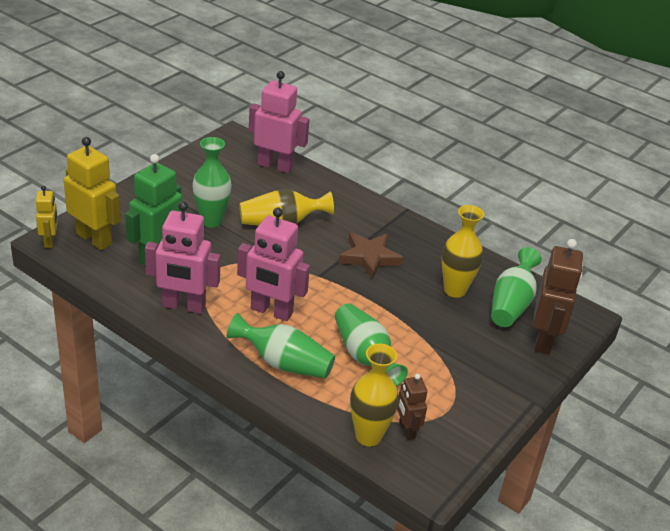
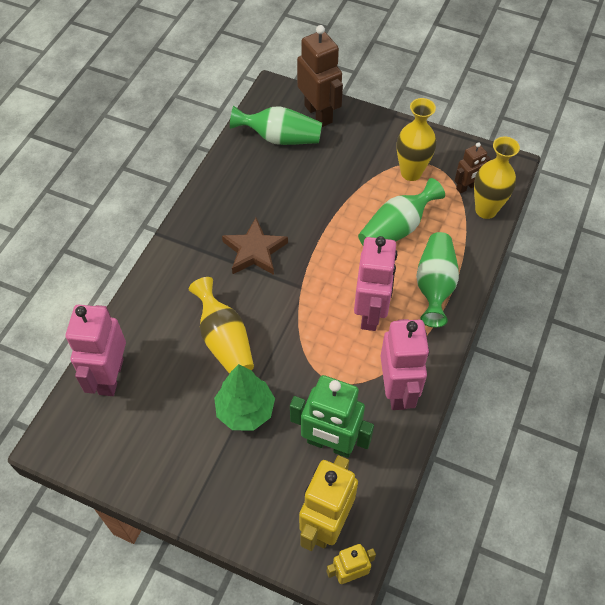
camera: 100 degrees left, 20 degrees up
green vase [192,137,232,228] -> green tree [214,364,275,431]
yellow vase [442,205,484,298] -> yellow vase moved to [397,98,436,181]
brown robot [533,239,583,355] -> brown robot turned 60 degrees clockwise [297,25,343,127]

